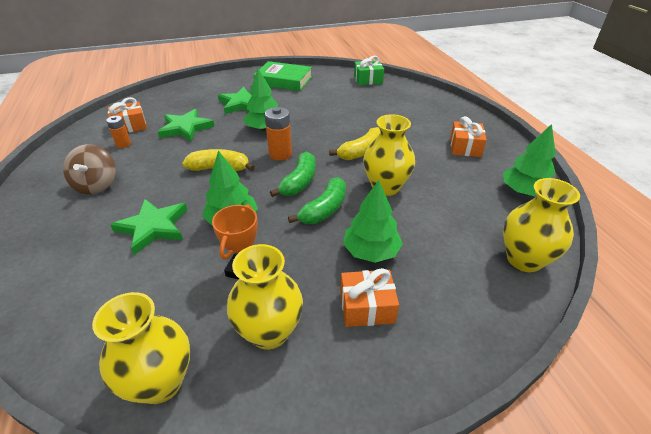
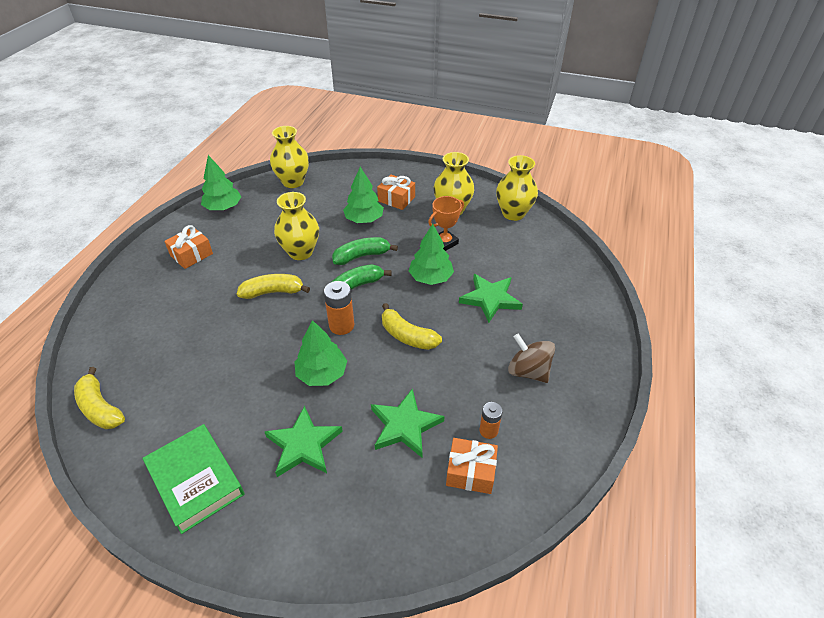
camera: 145 degrees left, 5 degrees up
brown spinning top [63,144,116,194] -> brown spinning top turned 75 degrees counterclockwise [508,333,555,383]
green gift [354,56,384,85] -> yellow banana [74,367,125,429]

